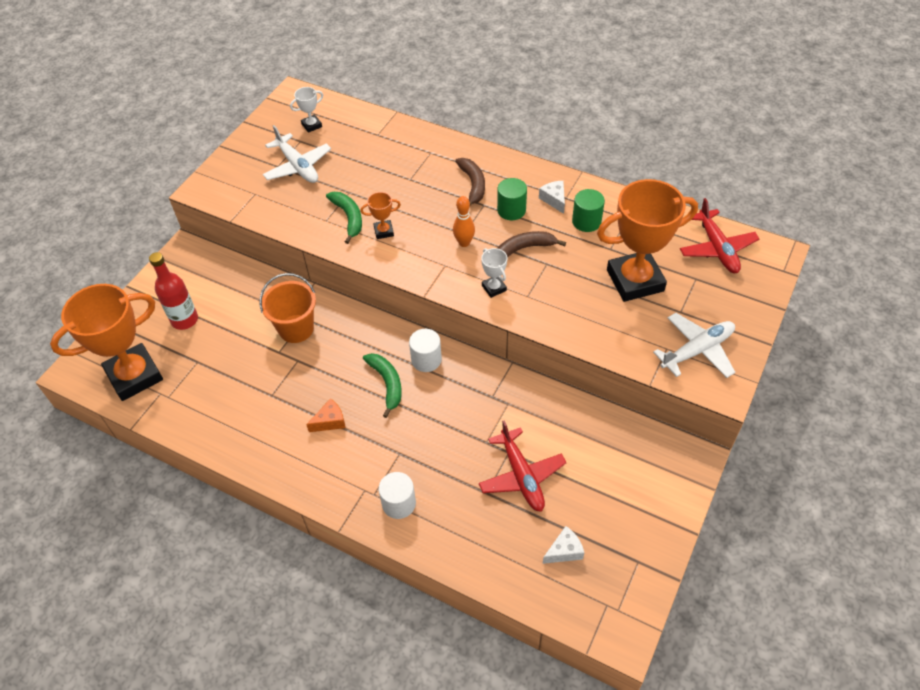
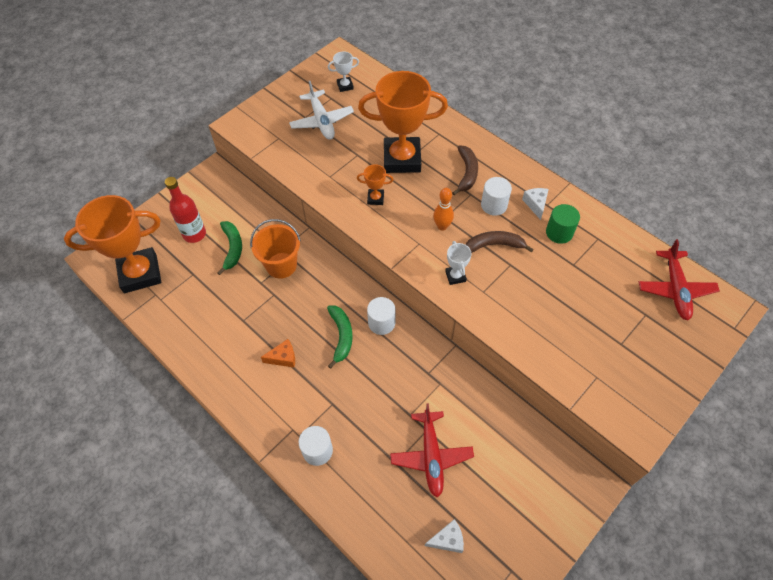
camera: 15 degrees right, 5 degrees up
green banana [326,192,362,244] -> green banana moved to [217,221,242,275]
green cylinder [497,178,527,220] -> white cylinder [481,177,512,216]
orange trophy [597,179,698,302] -> orange trophy moved to [358,71,448,173]
white plane [653,313,735,378] -> none

